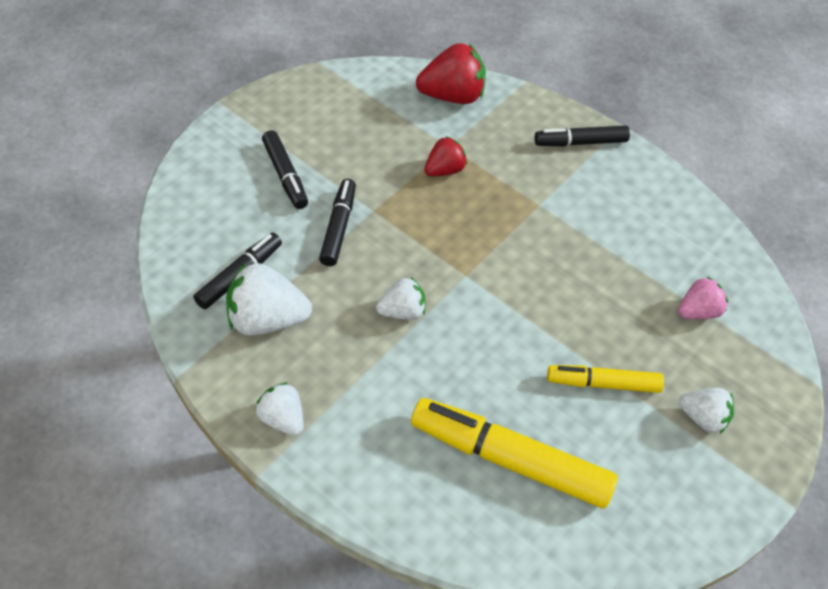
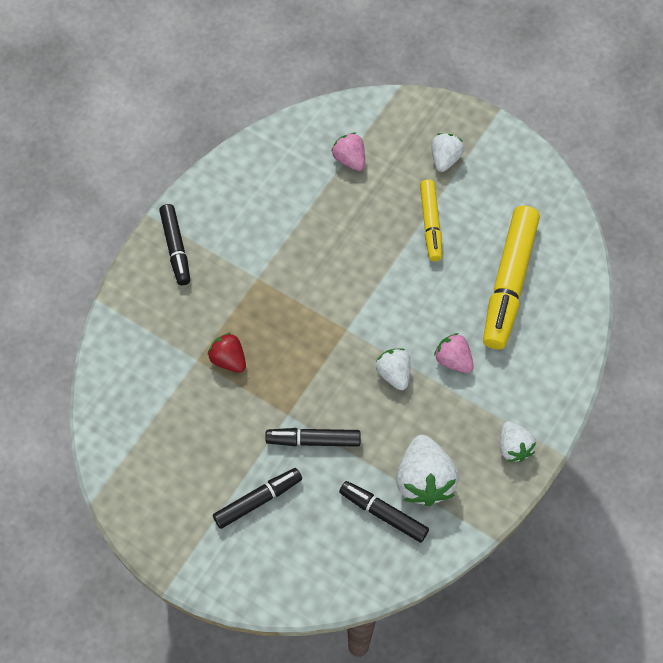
camera: 95 degrees left, 10 degrees up
white strawberry [256,382,303,436] -> white strawberry turned 60 degrees counterclockwise [500,421,536,462]
red strawberry [416,43,486,104] -> none
none -> pink strawberry [434,333,474,373]

